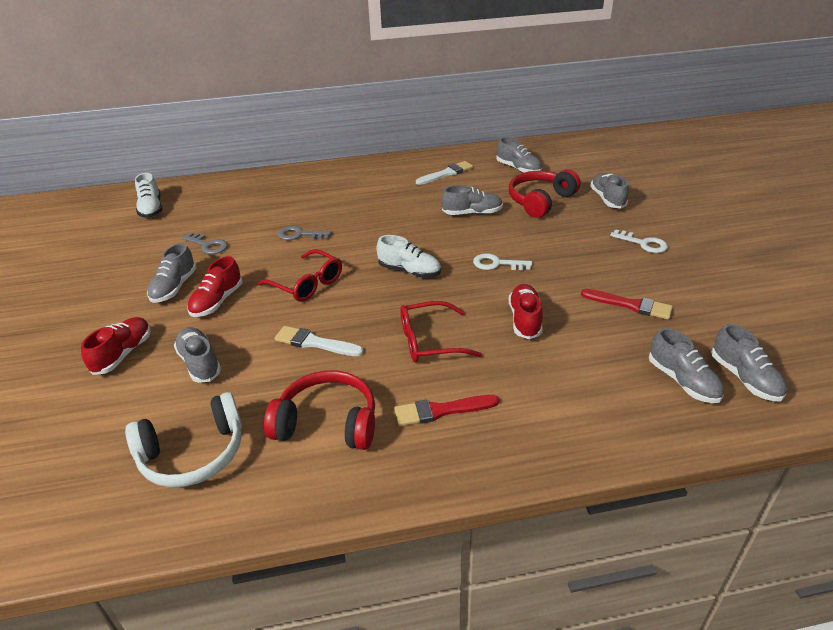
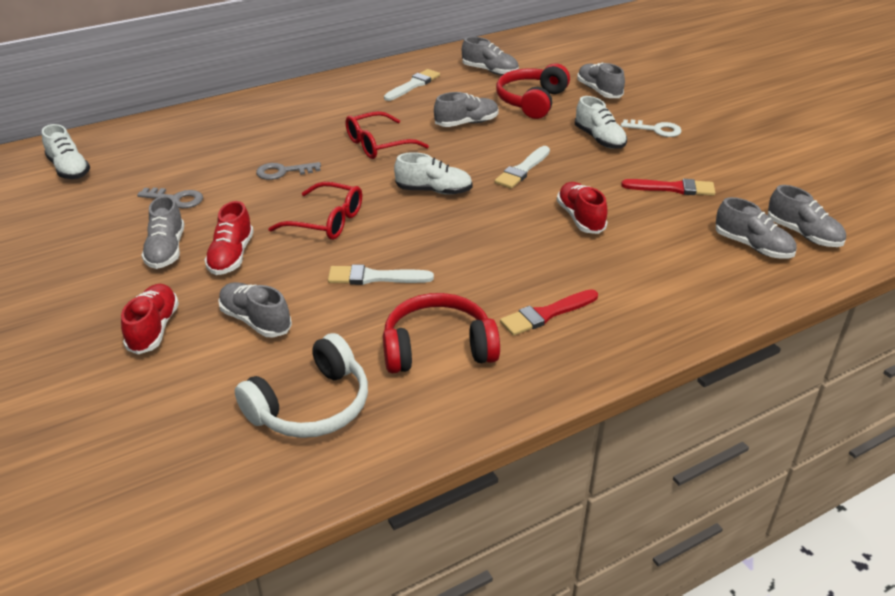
camera: 20 degrees left, 0 degrees up
red glasses [400,301,482,362] -> red glasses moved to [346,111,429,159]
white key [473,253,532,270] -> white brush [495,146,550,189]
none -> white shoe [575,96,627,149]

